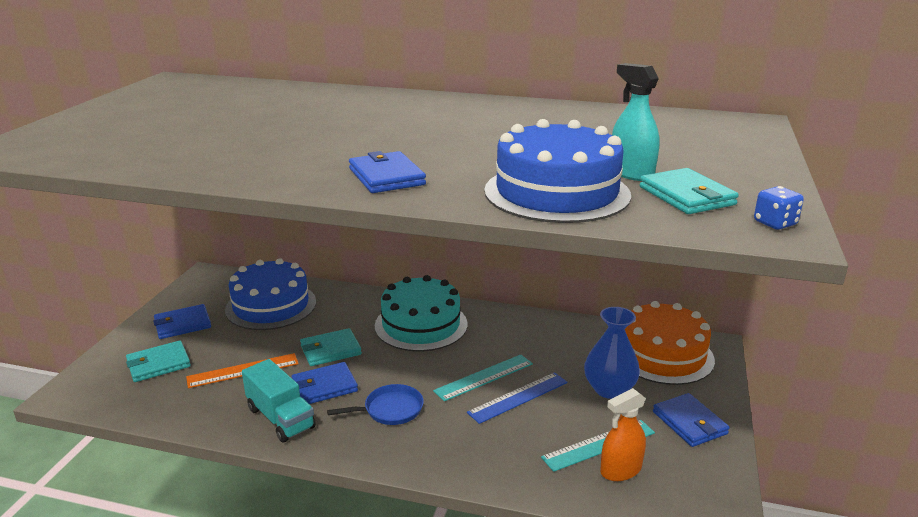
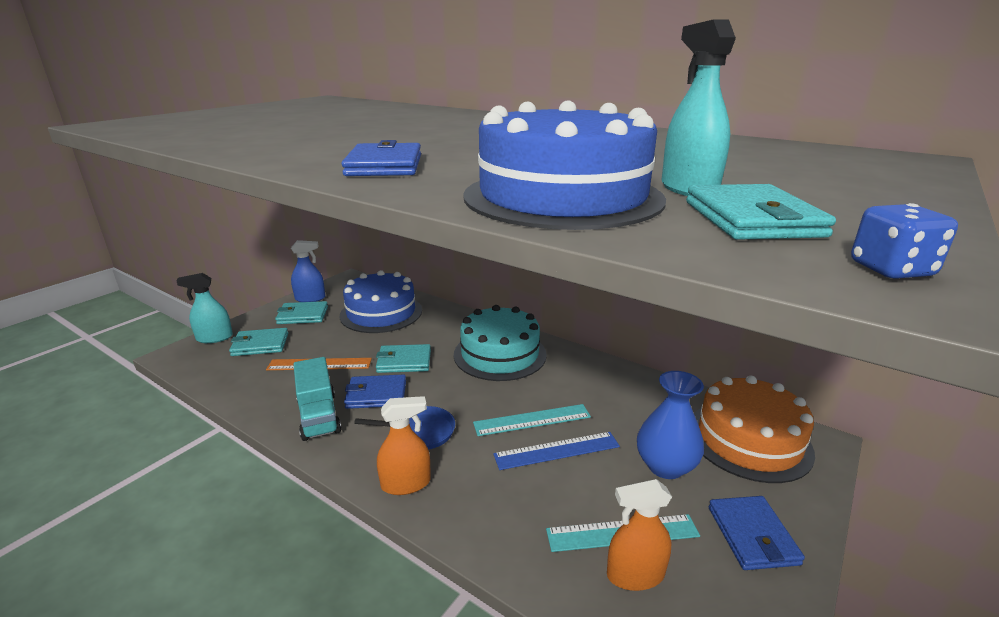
camera: 20 degrees right, 0 degrees up
blue wallet [153,304,211,339] -> turquoise wallet [275,301,328,324]
none -> turquoise spray bottle [176,273,233,343]
none -> blue spray bottle [291,240,325,302]
none -> orange spray bottle [377,396,431,495]

